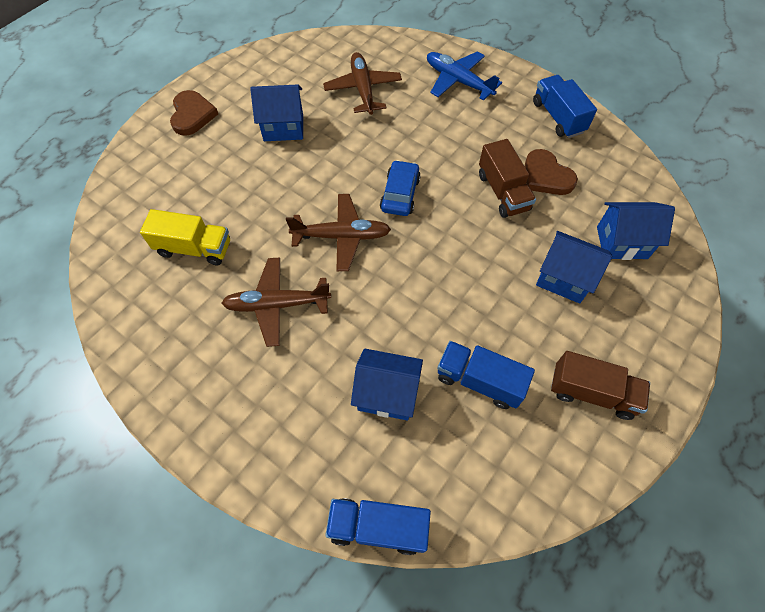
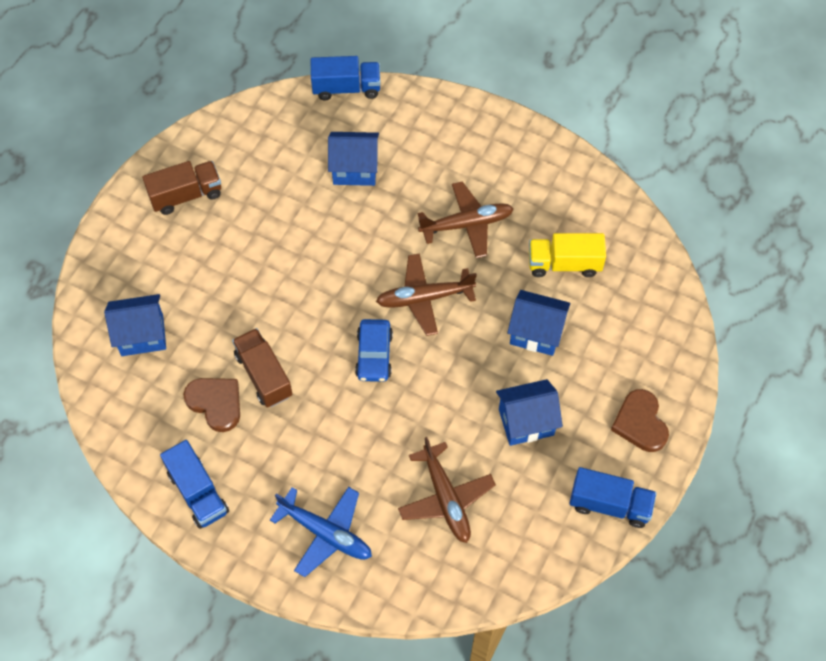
camera: 170 degrees right, 0 degrees up
blue truck [437,341,535,409] -> blue truck moved to [569,467,657,528]
blue house [536,231,612,303] -> blue house moved to [507,290,570,356]
brown truck [551,351,650,420] -> brown truck turned 150 degrees clockwise [142,161,221,215]

